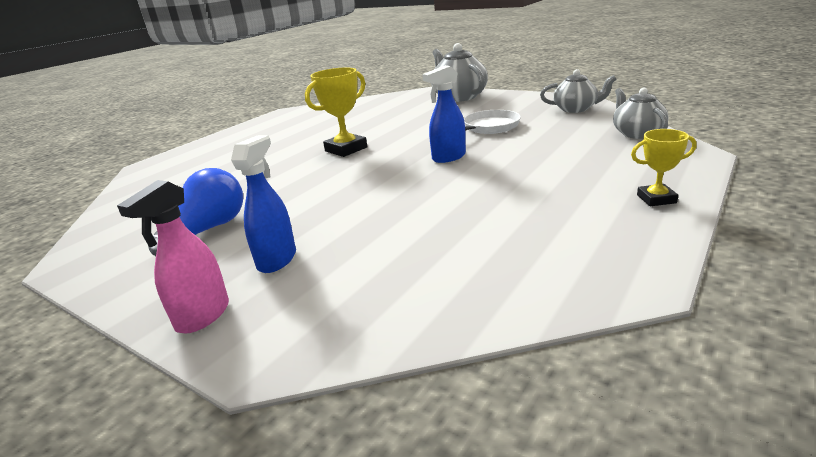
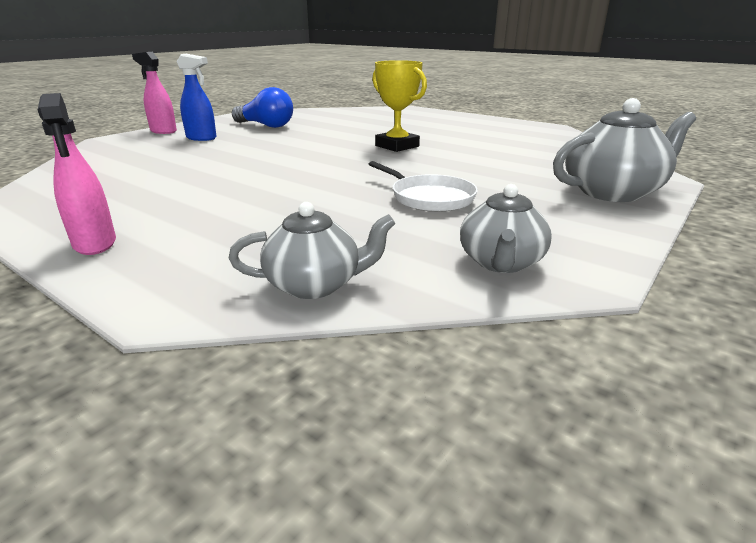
camera: 90 degrees right, 0 degrees up
blue spray bottle [422,65,466,163] -> none
yellow trophy [631,129,697,206] -> pink spray bottle [38,93,116,255]

